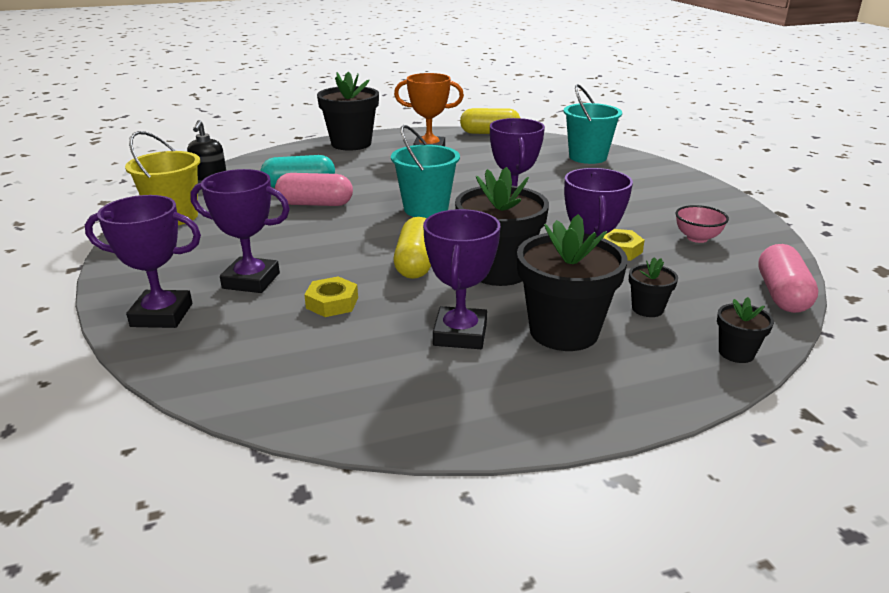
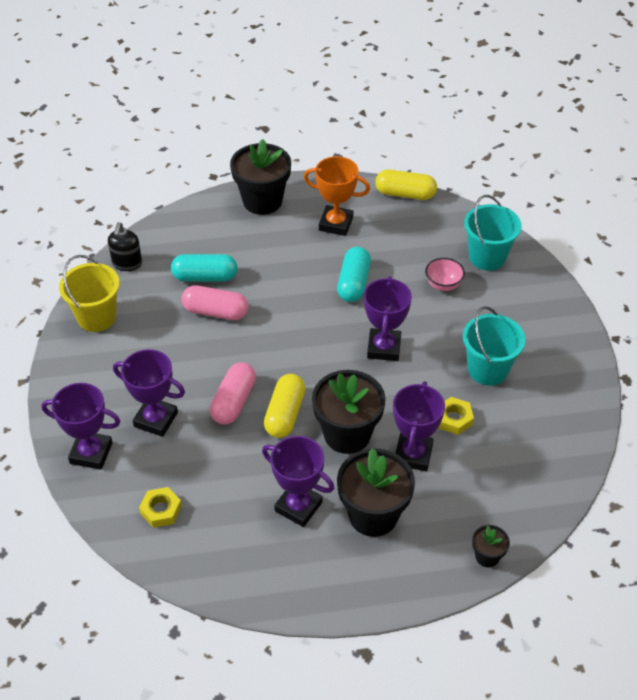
camera: 10 degrees right, 20 degrees up
yellow nut [304,277,358,317] -> yellow nut moved to [139,487,182,528]
turquoise bucket [391,125,460,218] -> turquoise bucket moved to [463,306,525,386]
purple trophy [423,209,501,349] -> purple trophy turned 75 degrees counterclockwise [262,436,334,527]
black flower pot [629,257,678,317] -> none
pink bowl [676,205,729,243] -> pink bowl moved to [425,258,465,291]
pink capsule [758,244,818,313] -> pink capsule moved to [210,362,256,425]
none -> turquoise capsule [337,247,371,302]

